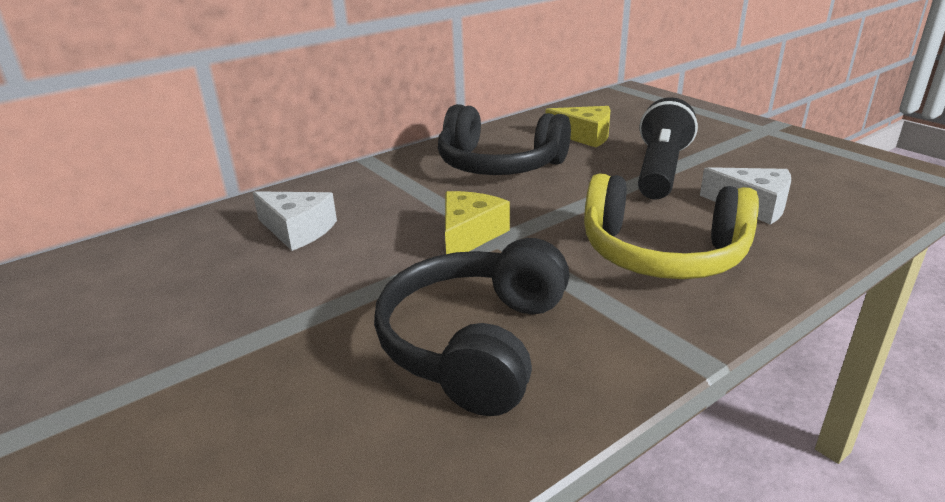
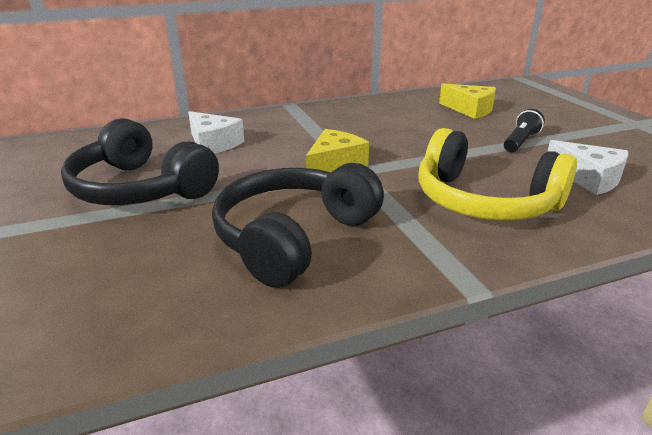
camera: 15 degrees right, 0 degrees up
black headphones [438,104,571,175] -> black headphones moved to [61,118,219,205]
black flashlight [638,97,698,200] -> black flashlight [504,109,545,152], size x0.55

